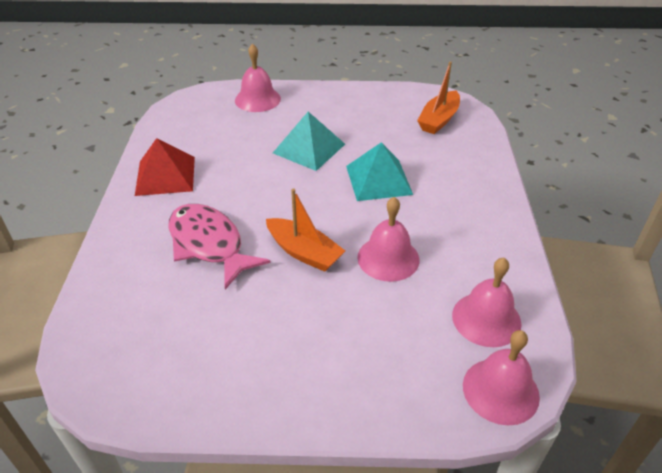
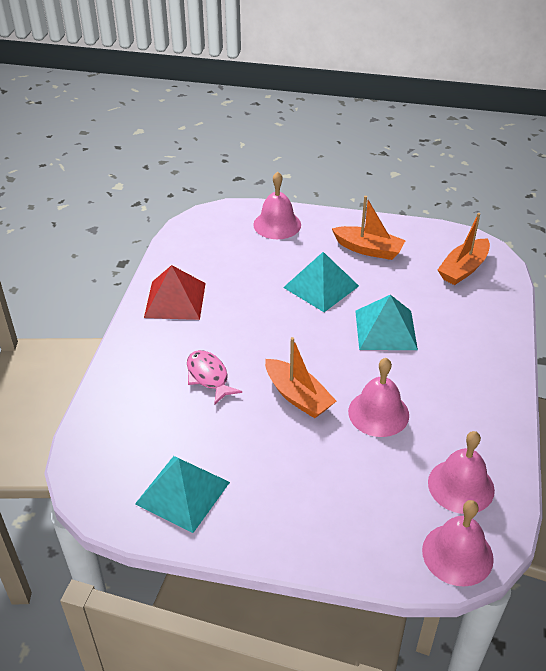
camera: 10 degrees right, 0 degrees up
pink fish [169,204,271,289] -> pink fish [187,350,242,405], size x0.62
none -> turquoise pyramid [135,456,230,533]
none -> orange boat [332,196,406,260]

